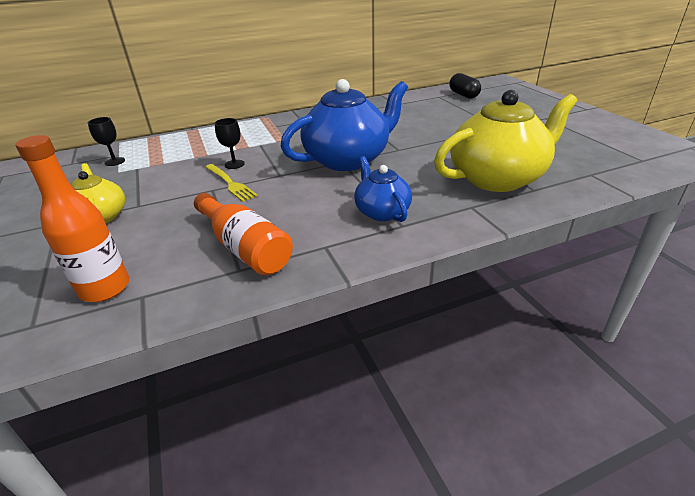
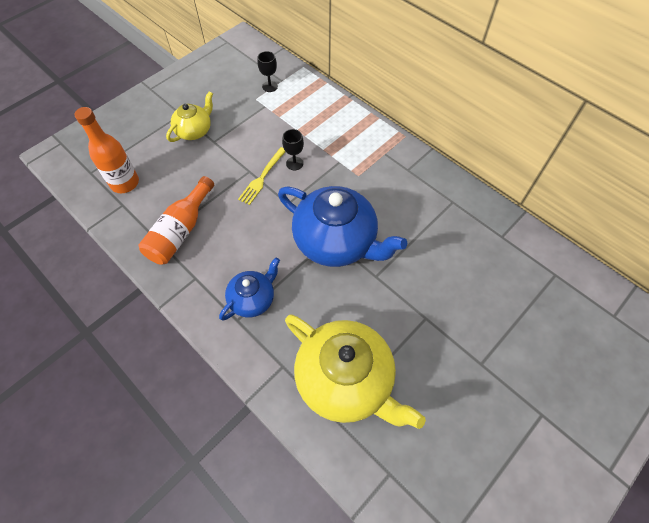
camera: 65 degrees right, 25 degrees up
black capsule [449,73,481,99] -> none

